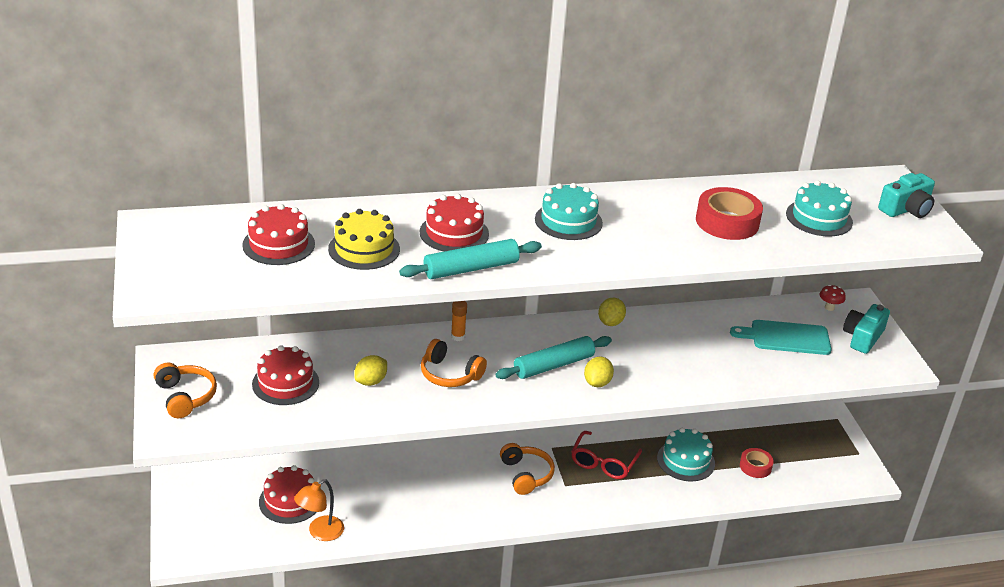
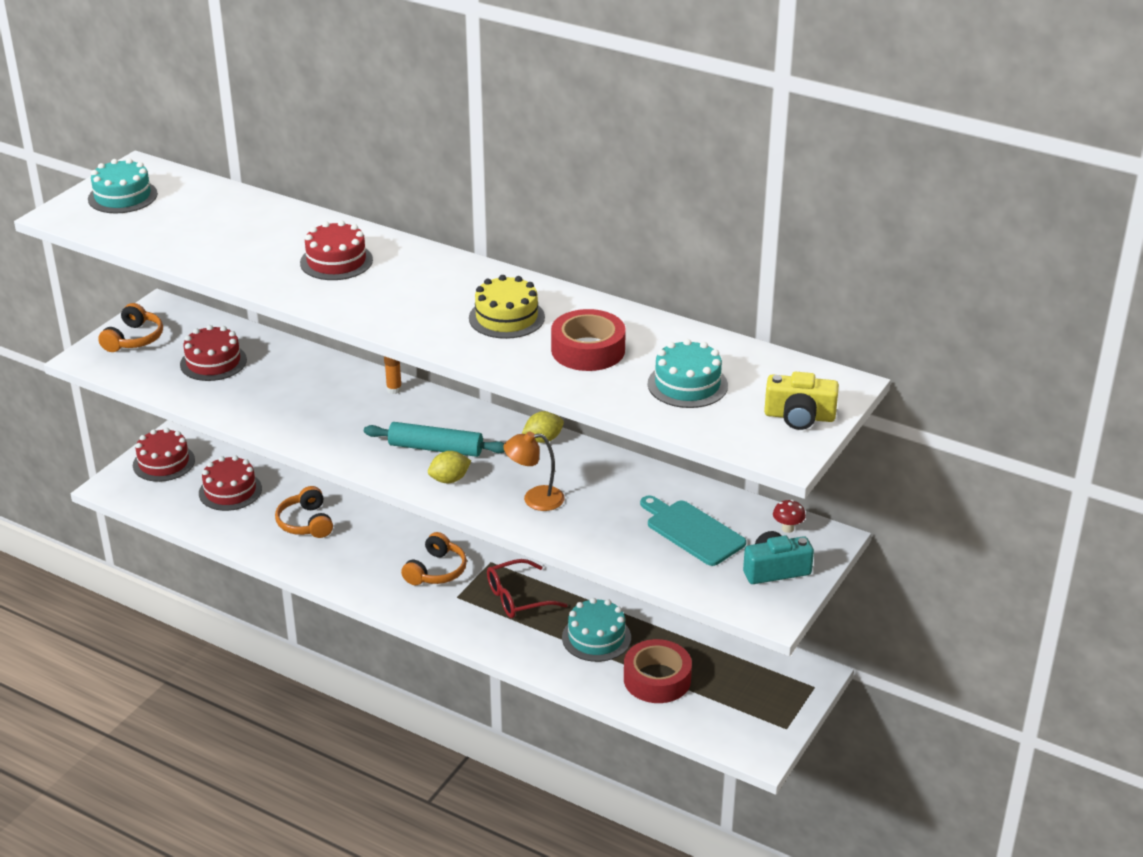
camera: 45 degrees right, 0 degrees up
red cake [242,204,315,265] -> red cake moved to [133,428,195,482]
orange lamp [294,479,344,541] -> orange lamp moved to [503,431,565,511]
yellow cake [328,209,400,270] -> yellow cake moved to [469,275,545,339]
yellow lemon [354,355,387,386] -> none
turquoise rolling pin [399,239,542,279] -> none
orange headphones [421,339,487,387] -> orange headphones moved to [275,486,333,538]
turquoise cake [535,183,603,240] -> turquoise cake moved to [88,158,158,213]
red tape [740,448,774,478] -> red tape [624,639,692,703], size x1.72
turquoise camera [878,173,935,218] -> yellow camera [764,372,839,430]

